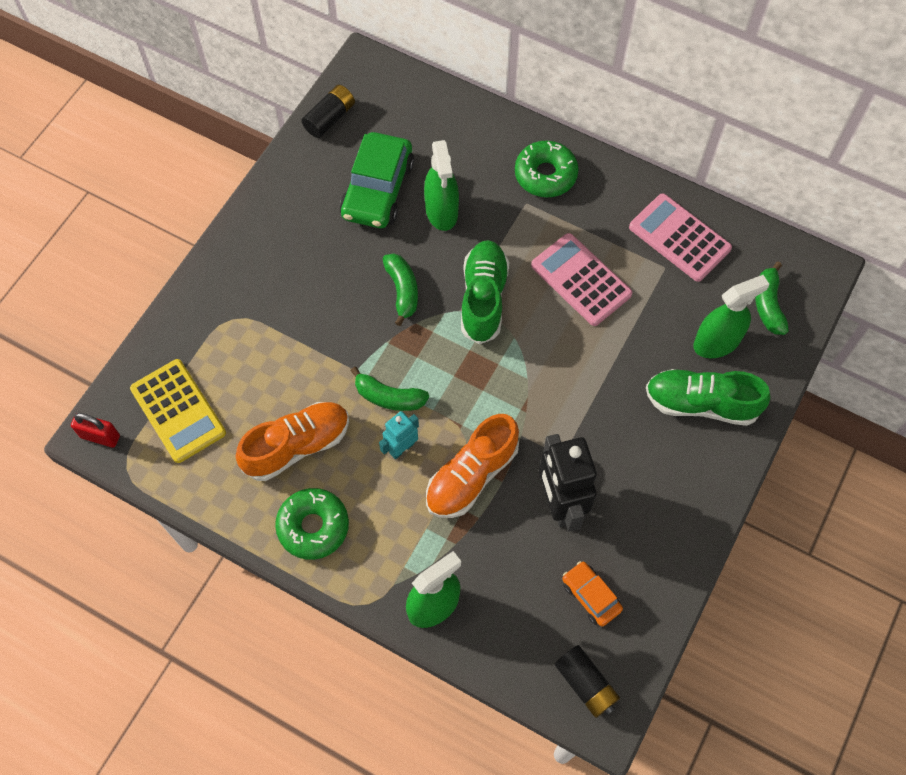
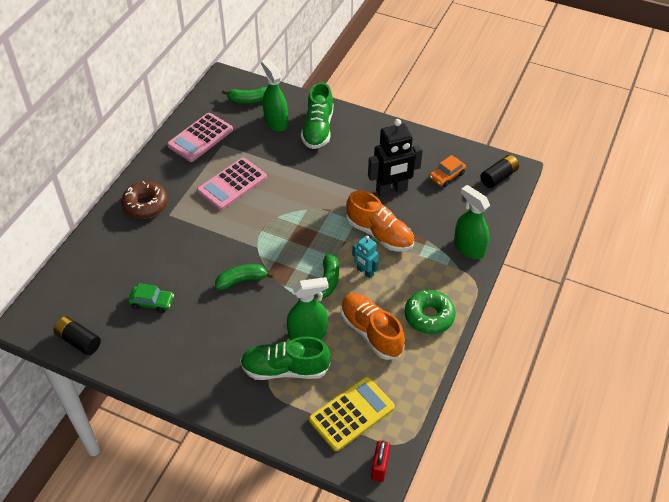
camera: 95 degrees left, 15 degrees down
green car [340,132,414,228] -> green car [128,283,174,313], size x0.53
green spray bottle [424,140,459,231] -> green spray bottle moved to [287,277,328,340]
green shoe [461,240,509,345] -> green shoe moved to [240,336,331,380]
green donut [515,141,579,197] -> brown donut [121,181,168,219]

